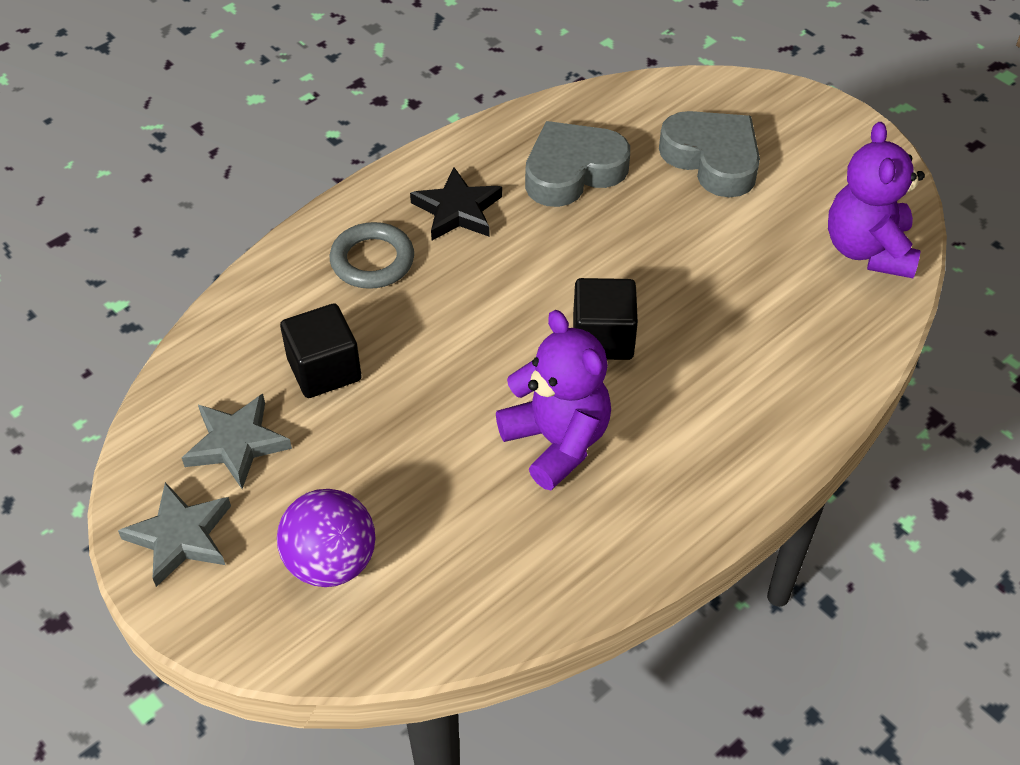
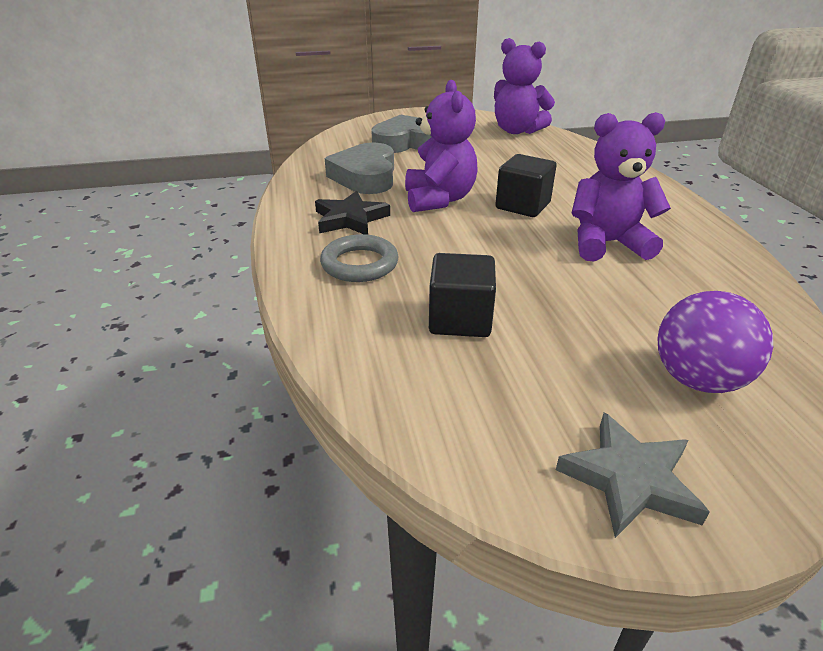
camera: 60 degrees left, 15 degrees down
grey star [182,394,292,489] -> none
none -> purple teddy bear [405,80,478,212]

